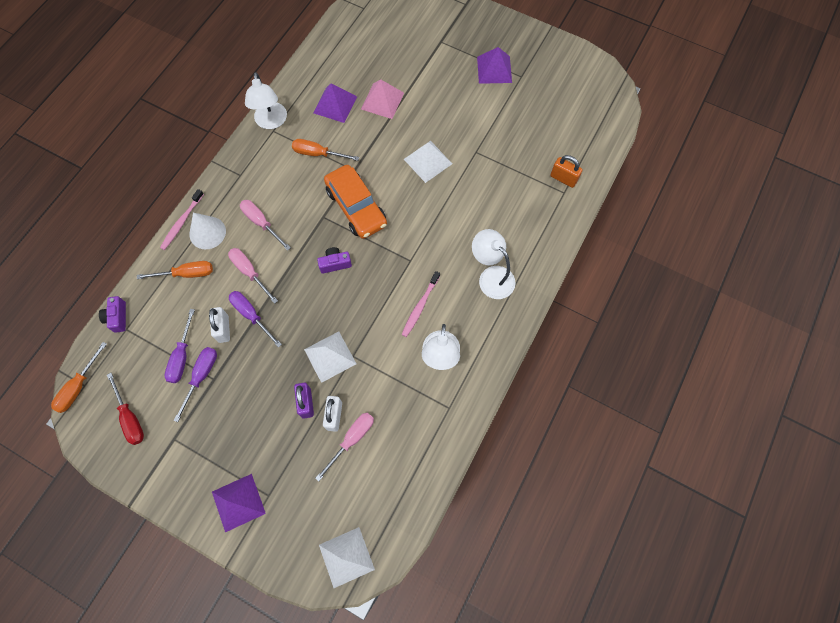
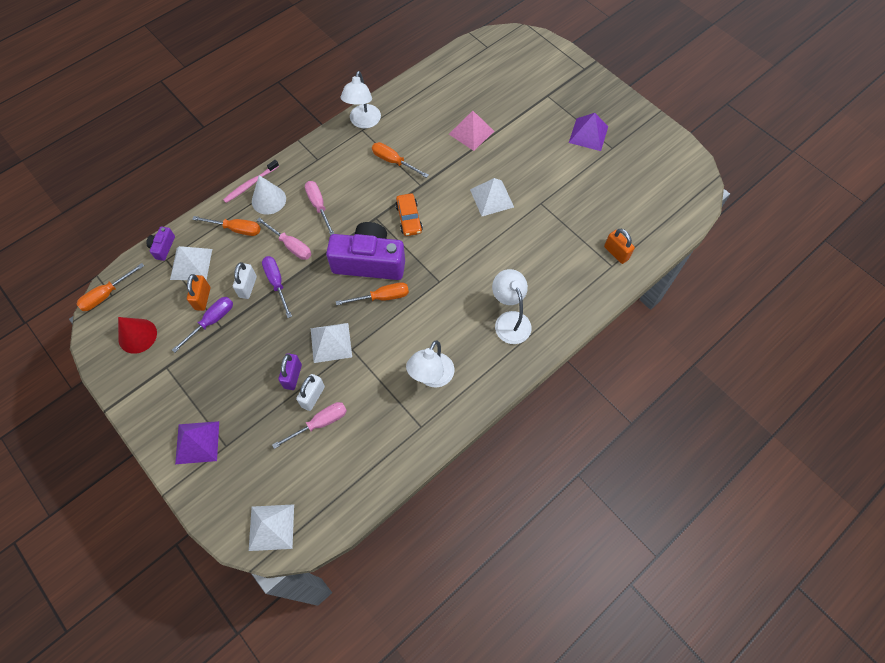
camera: 20 degrees right, 5 degrees down
red screwdriver [107,373,144,445] -> red cone [118,317,157,354]
purple screwdriver [165,309,195,383] -> orange padlock [187,274,210,311]
pink screwdriver [228,248,278,304] -> pink screwdriver turned 150 degrees clockwise [257,217,311,260]
purple pyramid [313,83,357,123] -> none
purple camera [317,247,352,274] -> purple camera [326,222,405,280], size x2.34
orange car [324,165,387,239] -> orange car [395,193,423,236], size x0.61
pink toothbrush [402,271,440,337] -> none
none -> white pyramid [170,246,212,280]
none -> orange screwdriver [336,282,409,305]

